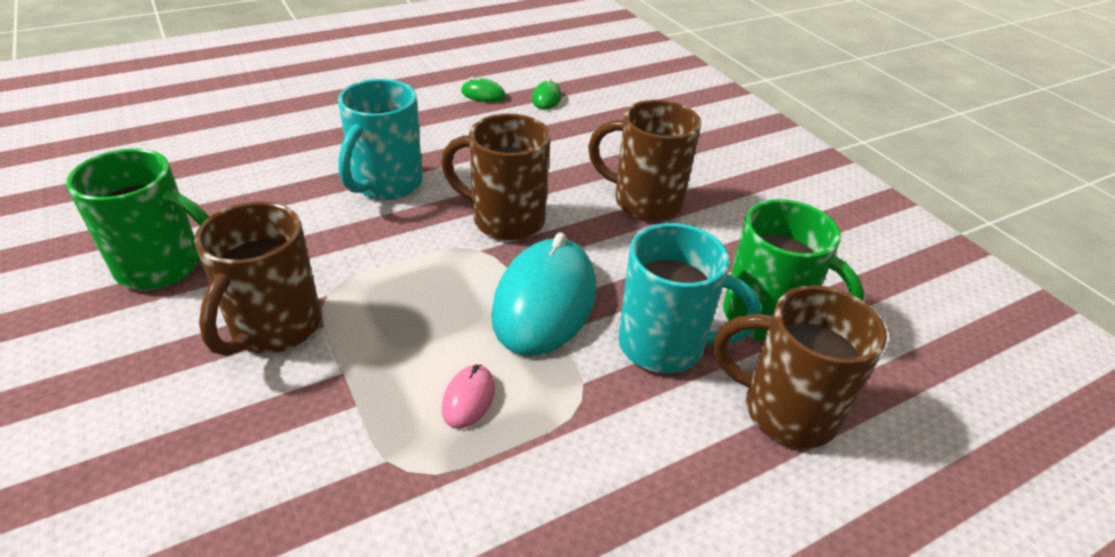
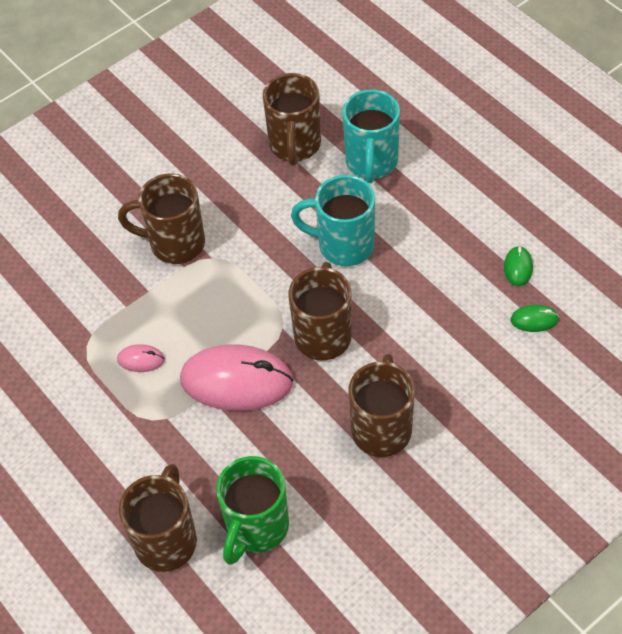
camera: 85 degrees right, 15 degrees up
green mug [66,149,210,290] -> none
turquoise mouse [491,232,596,356] -> pink mouse [180,344,294,411]
turquoise mug [618,223,761,373] -> turquoise mug moved to [342,89,400,183]
none -> brown mug [263,73,321,166]

